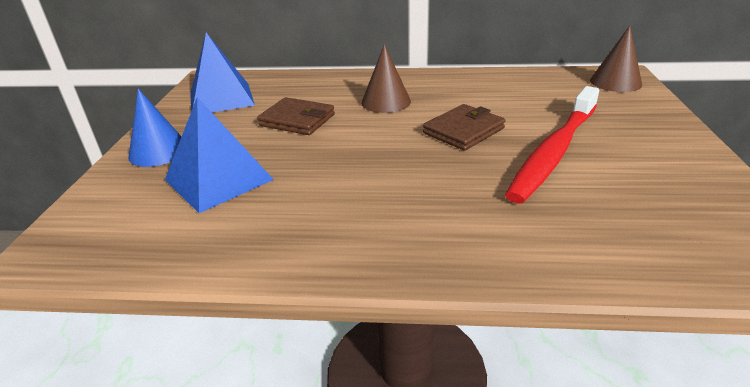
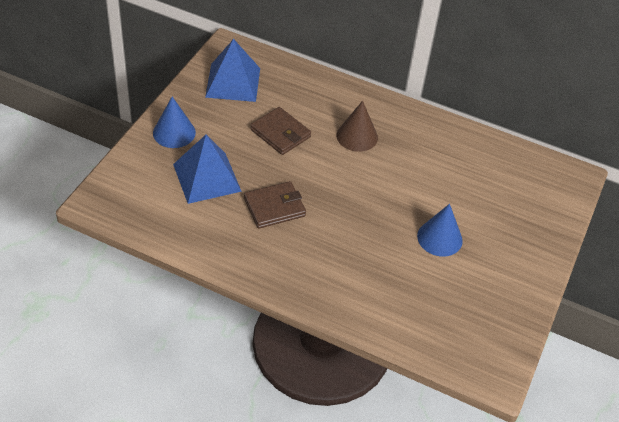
camera: 15 degrees right, 15 degrees up
brown wallet [423,104,506,151] -> brown wallet moved to [244,181,306,229]
red toothbrush [505,86,599,204] -> blue cone [417,204,463,257]
brown cone [590,26,642,92] -> none

